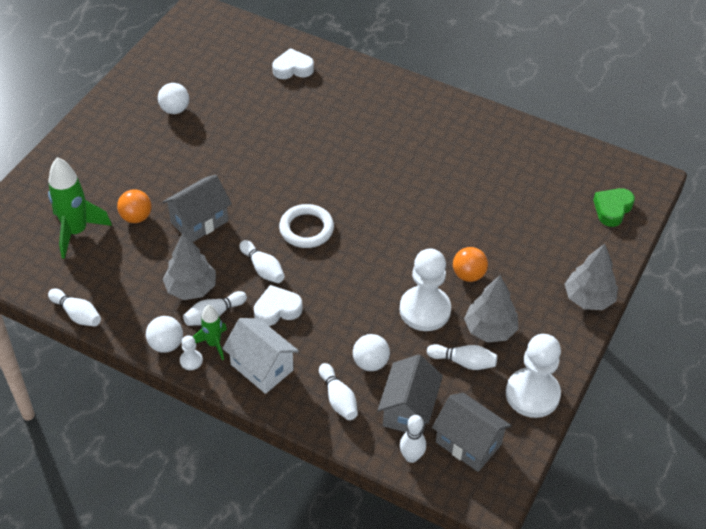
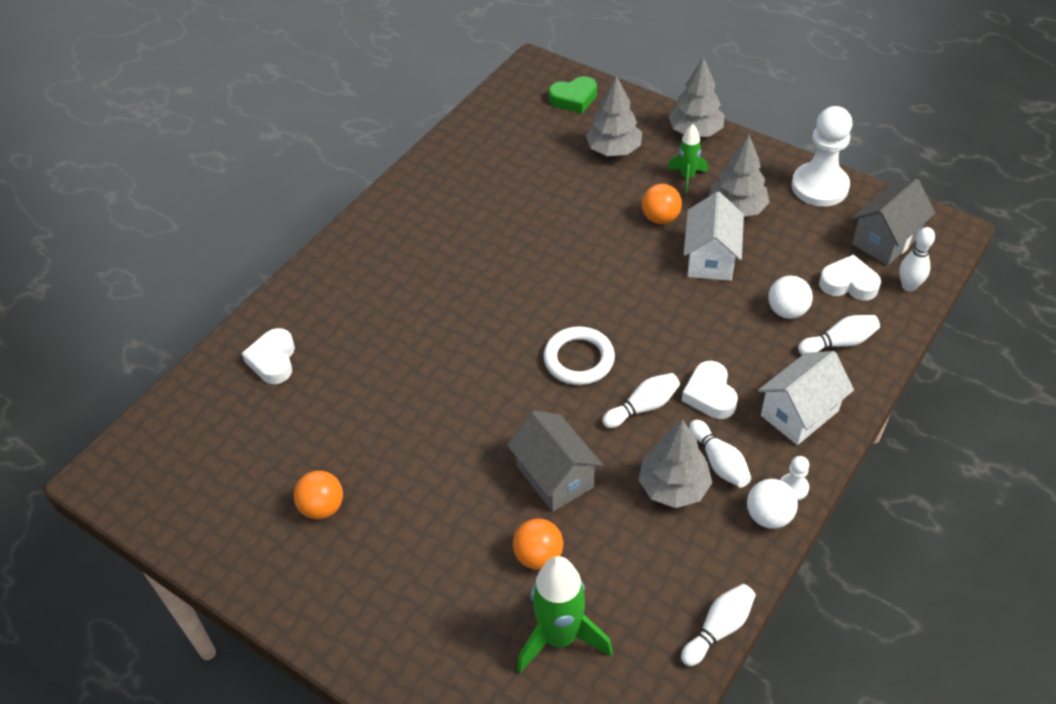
camera: 80 degrees left, 0 degrees up
white ball [158,83,189,114] -> orange ball [294,471,343,520]
green rocket [193,305,227,360] -> green rocket moved to [668,124,708,193]
grey house [378,354,443,434] -> white heart [819,254,881,301]
white pawn [400,248,451,331] -> white house [684,192,744,281]
white bowling pin [427,344,497,370] -> none
green heart [593,188,635,227] -> green heart turned 60 degrees counterclockwise [549,76,597,114]
none -> grey tree [586,75,642,156]

